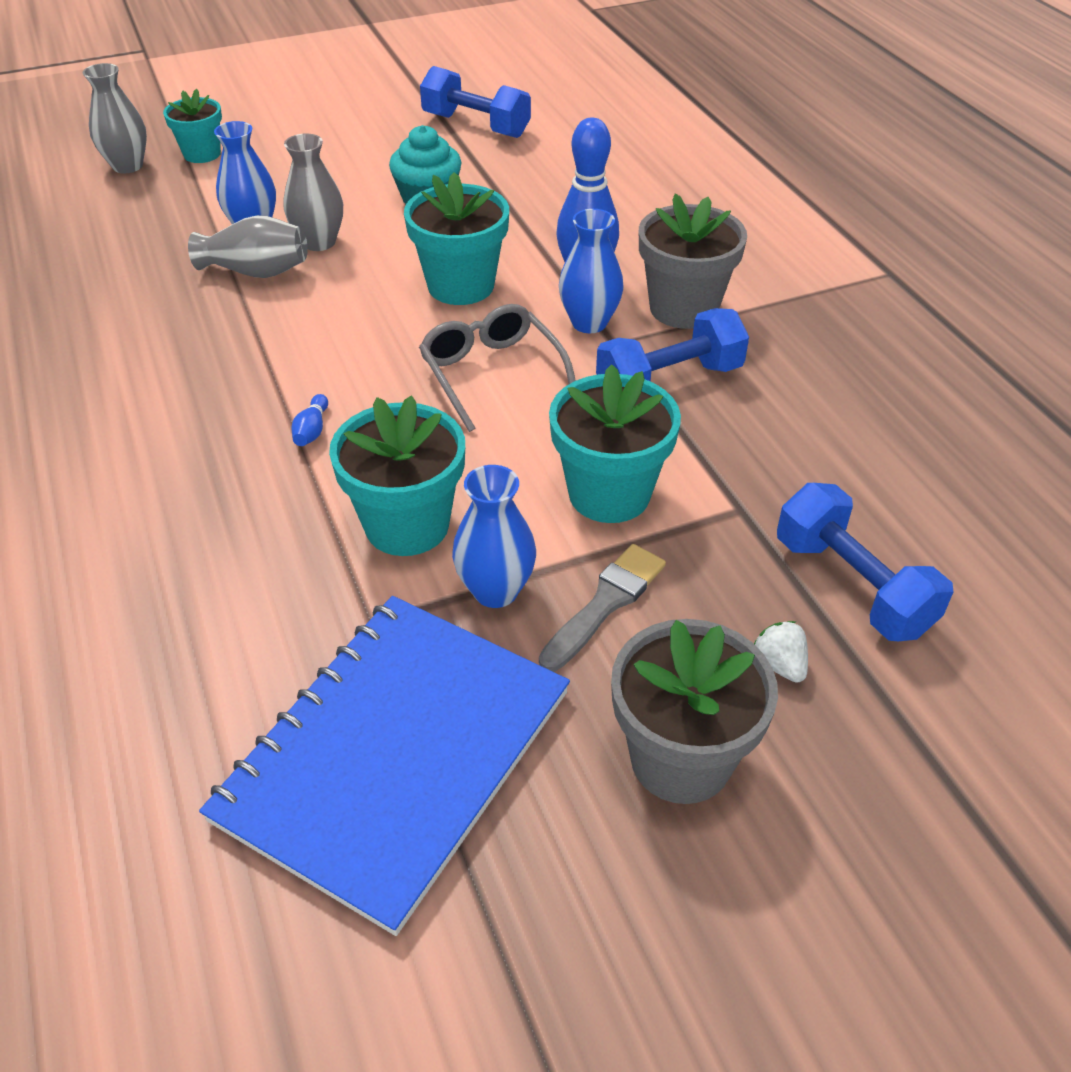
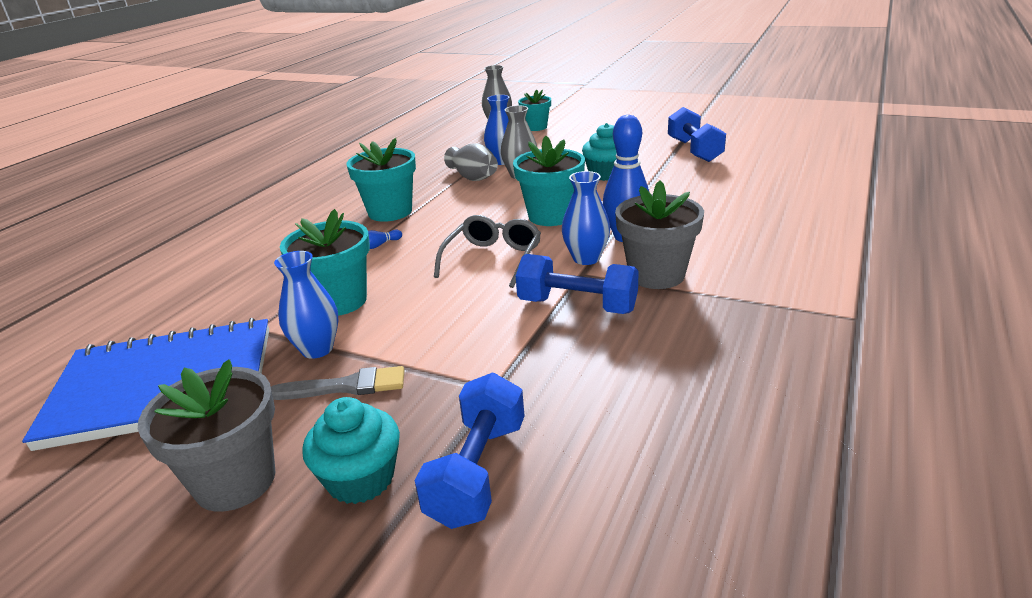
camera: 50 degrees right, 15 degrees down
turquoise flower pot [549,364,681,523] -> turquoise flower pot moved to [346,138,416,222]
white strawberry [754,621,808,683] -> turquoise cupcake [302,397,400,504]

